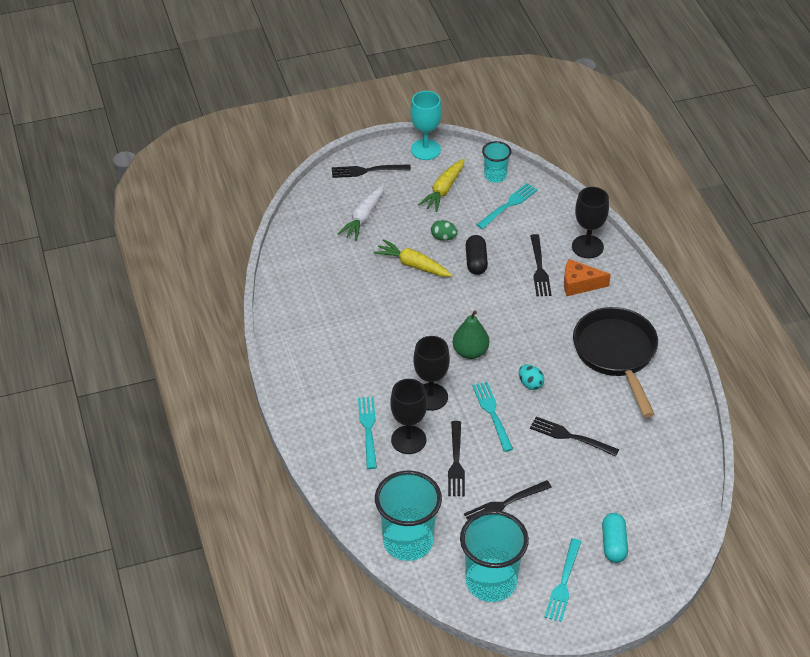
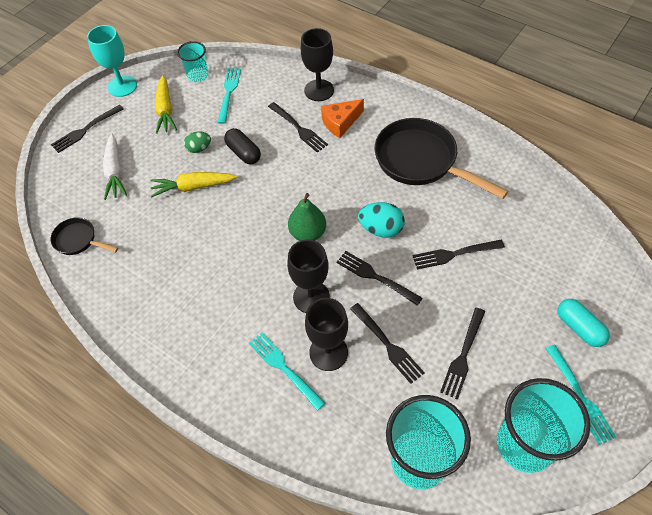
camera: 35 degrees left, 10 degrees up
turquoise fork [472,382,513,452] -> black fork [336,251,423,306]
turquoise egg [519,364,544,390] -> turquoise egg [358,202,405,238], size x1.54
none -> black pan [51,217,118,255]

